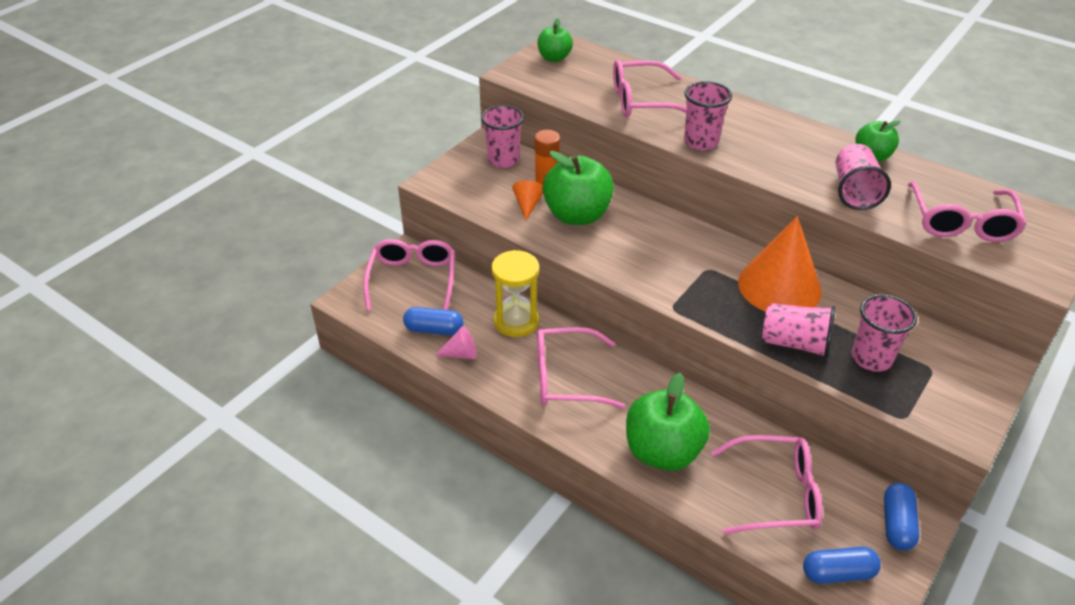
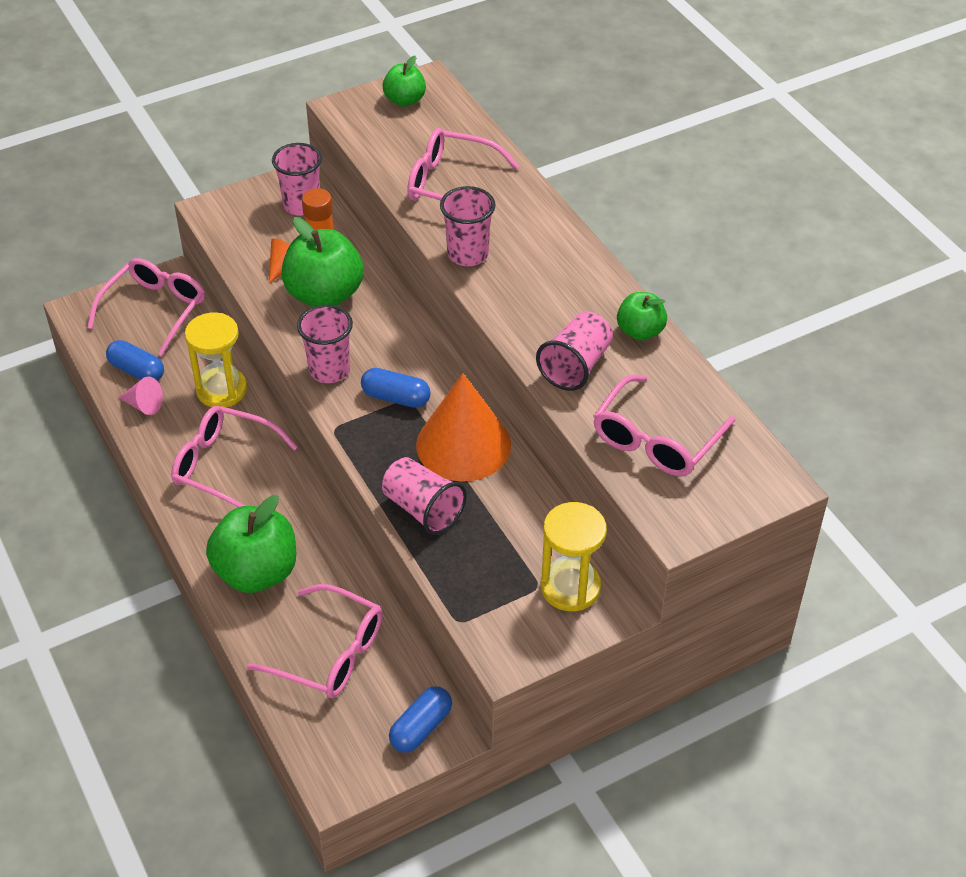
camera: 25 degrees right, 5 degrees up
blue capsule [803,547,881,584] -> blue capsule moved to [361,368,431,408]
pink cup [852,294,917,372] -> pink cup moved to [297,305,353,383]
none -> yellow hourglass [541,502,607,611]

